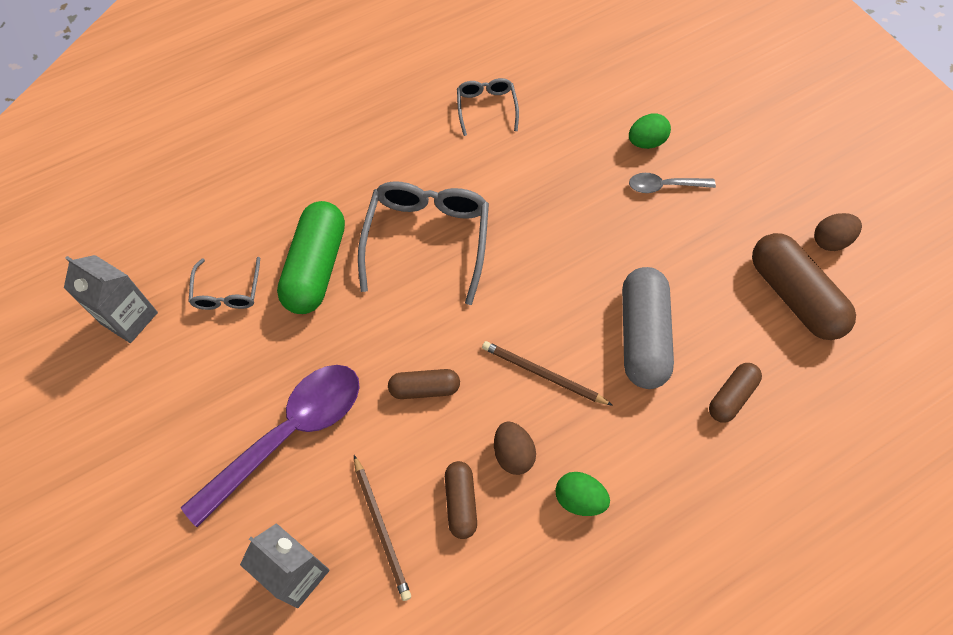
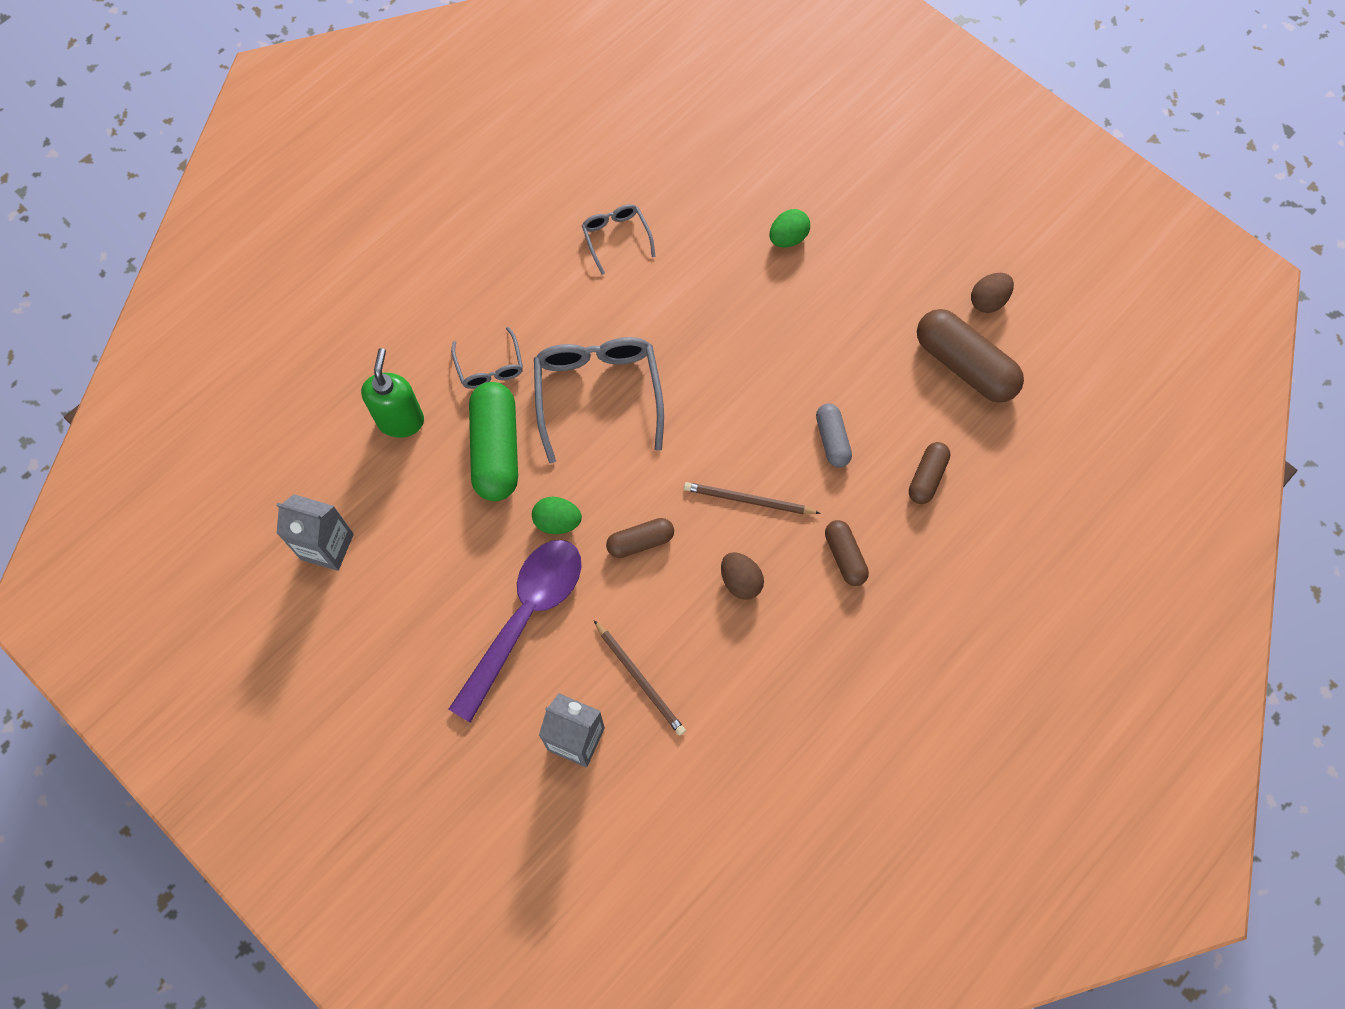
camera: 15 degrees left, 5 degrees up
grey glasses [188,257,260,310] -> grey glasses moved to [451,327,523,389]
brown capsule [445,461,477,539] -> brown capsule moved to [825,520,869,586]
green egg [555,472,610,516] -> green egg moved to [532,497,582,534]
grey capsule [622,267,674,389] -> grey capsule [816,404,852,467], size x0.55
grey spoon [629,173,716,193] -> none
none -> green soap dispenser [361,348,424,438]

